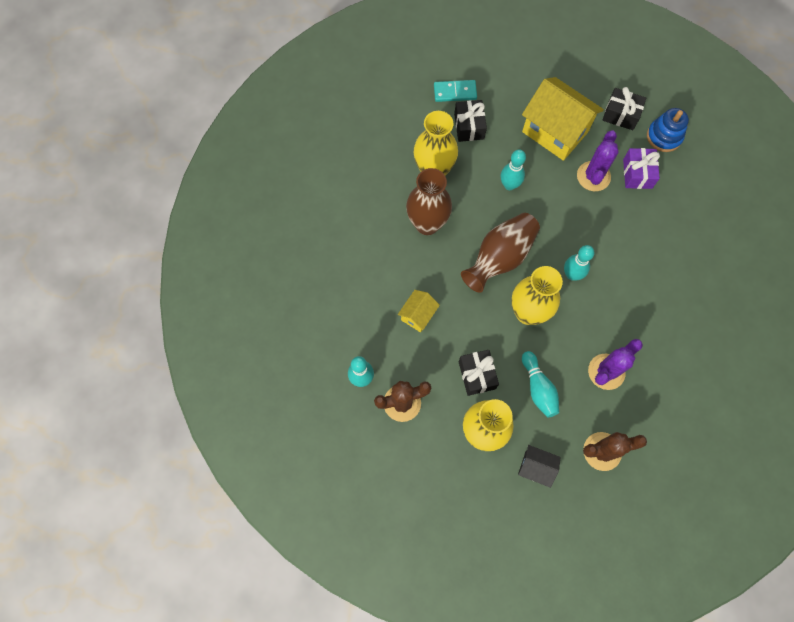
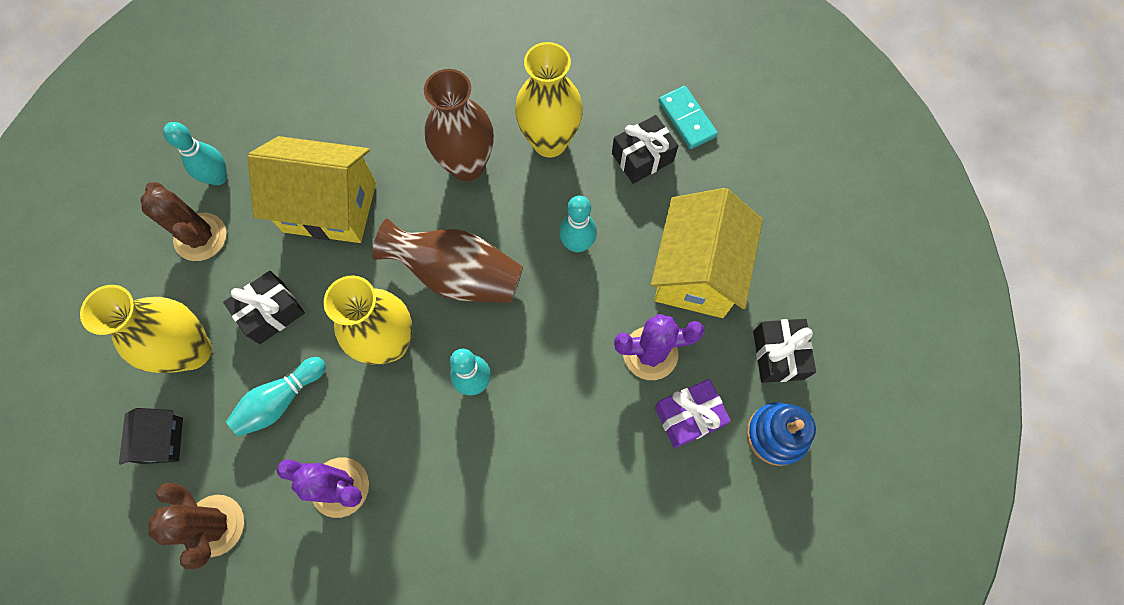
camera: 65 degrees right, 0 degrees up
yellow house [398,290,440,332] -> yellow house [248,136,376,243], size x2.03

